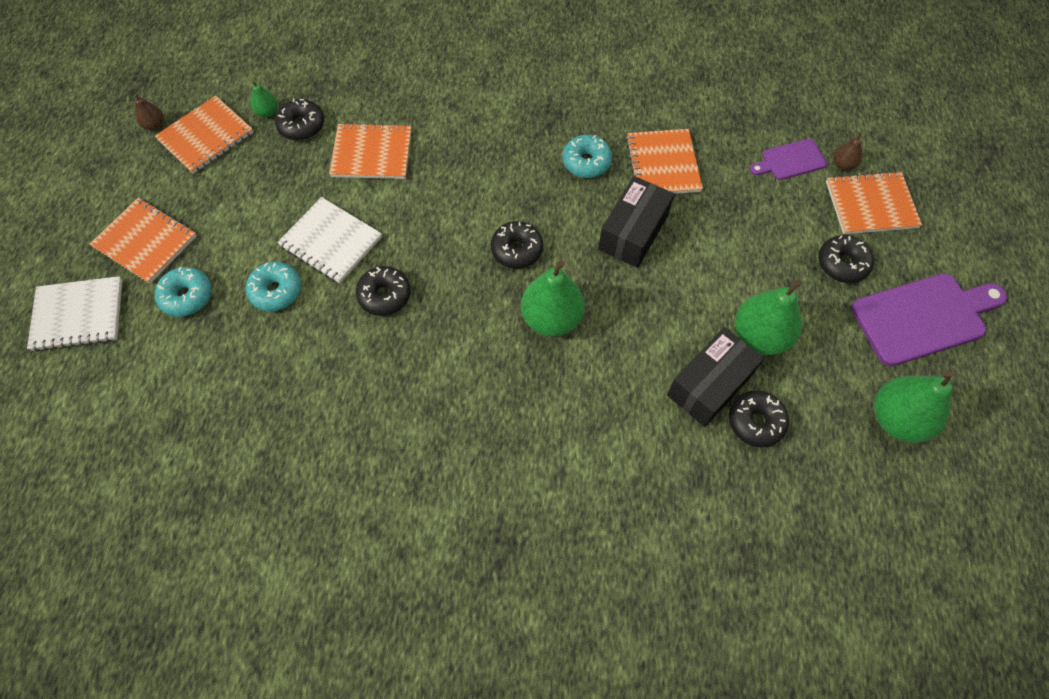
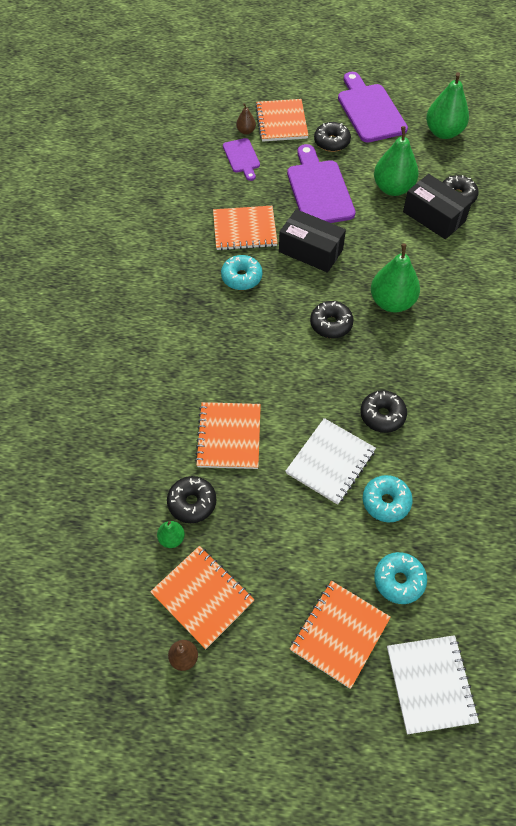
camera: 90 degrees left, 5 degrees down
none -> purple cutting board [287,144,356,223]

